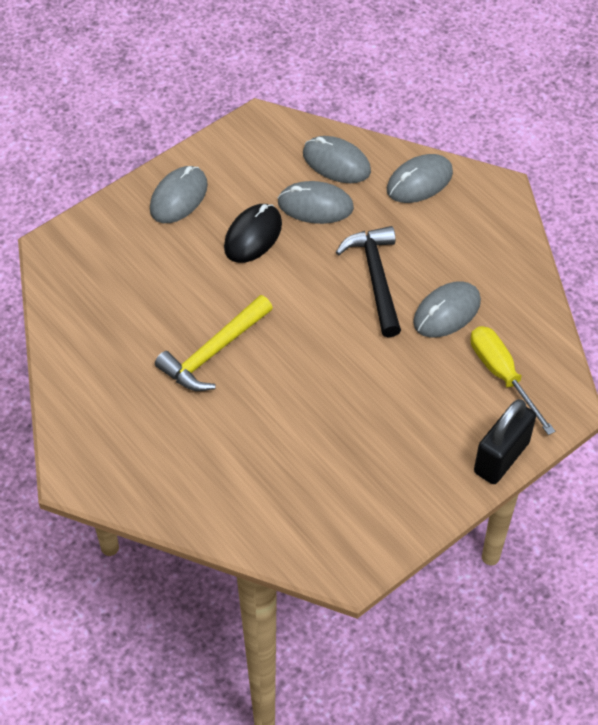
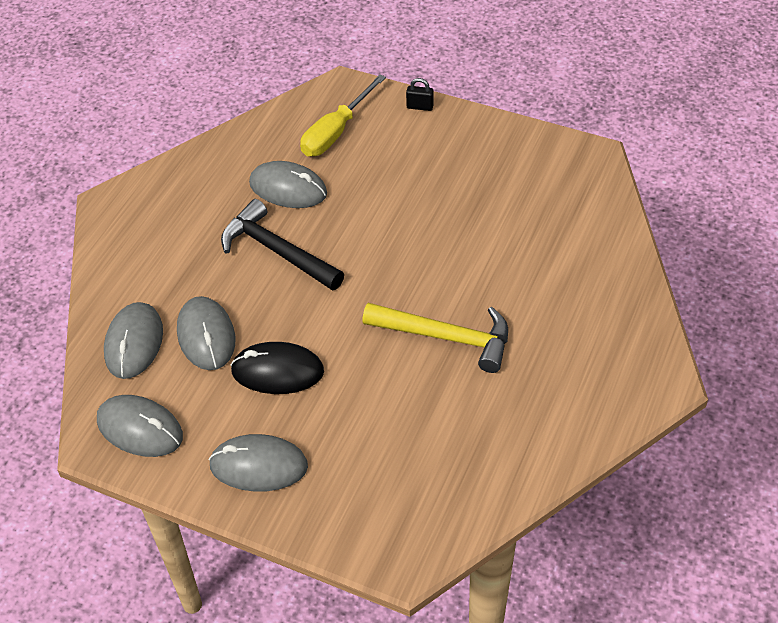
camera: 115 degrees left, 5 degrees down
black hammer [336,226,401,337] -> black hammer turned 75 degrees clockwise [221,199,344,290]
grey mouse [387,154,453,203] -> grey mouse moved to [97,395,183,457]
black padlock [474,399,536,484] -> black padlock [406,78,434,111], size x0.43

